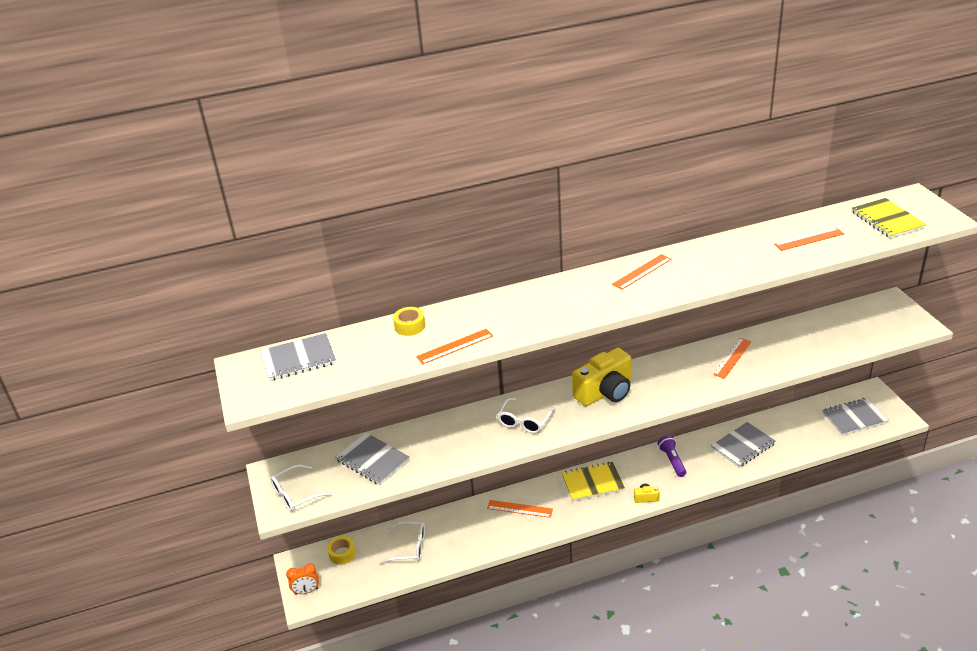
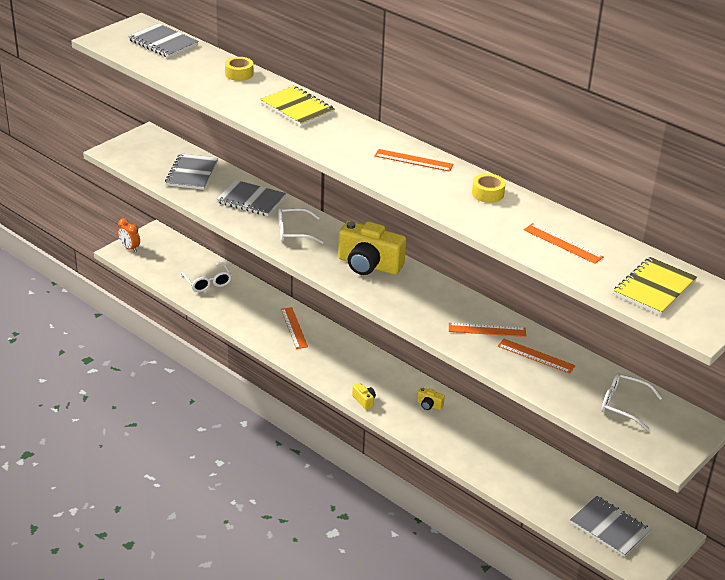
camera: 55 degrees right, 0 degrees up
white glasses [270,464,333,512] -> white glasses moved to [601,372,662,430]
yellow tape [327,536,356,565] -> yellow tape moved to [472,174,506,203]
orange ruler [416,329,493,364] -> orange ruler moved to [498,339,576,374]
yellow notebook [562,462,625,502] -> yellow notebook moved to [260,86,335,127]
purple flashlight [658,435,686,477] -> yellow camera [417,387,445,410]
grey notebook [711,422,776,467] -> grey notebook moved to [216,180,286,216]

